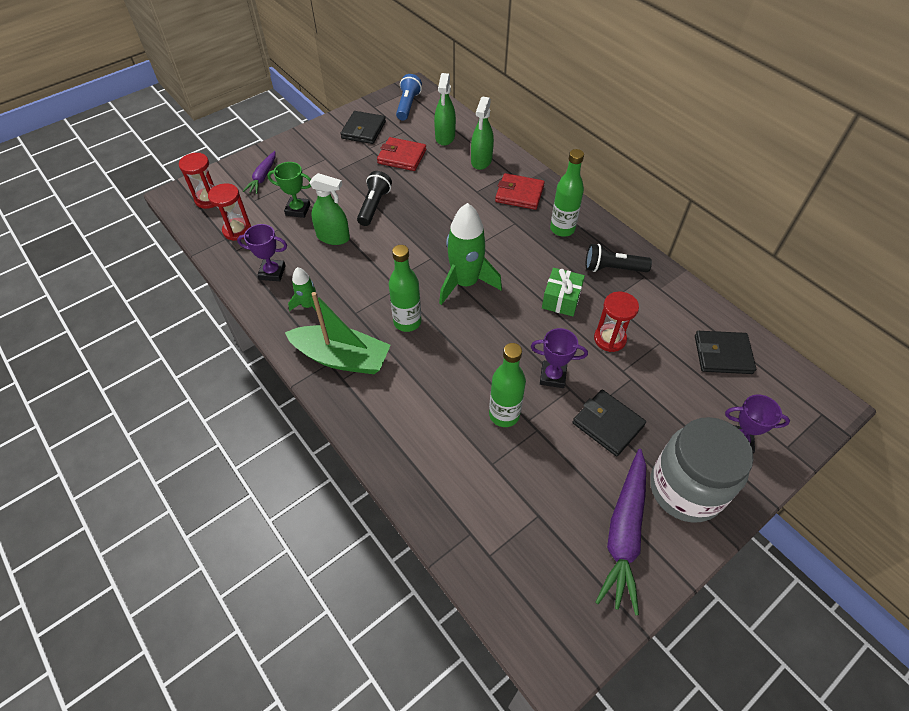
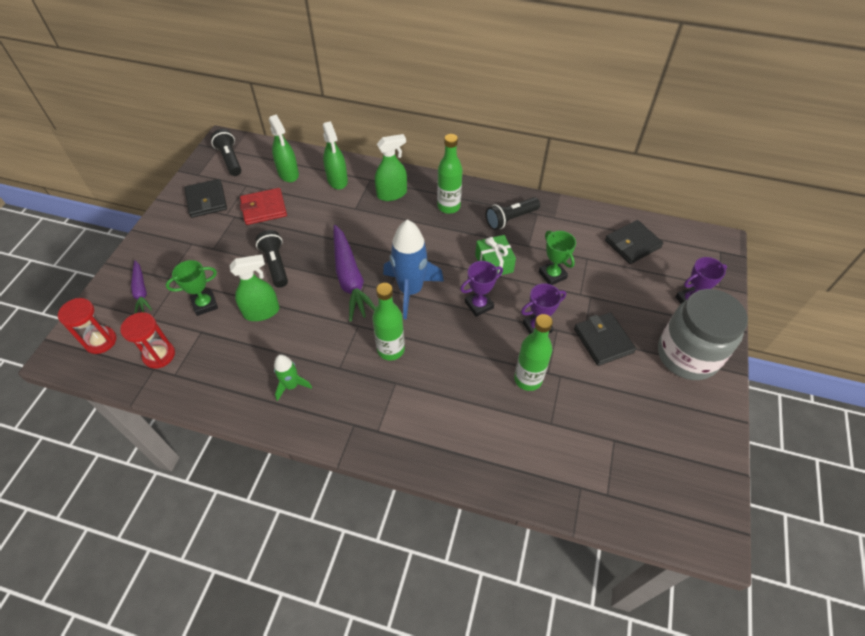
camera: 35 degrees left, 0 degrees up
purple trophy [237,224,287,281] -> purple trophy moved to [460,261,503,317]
green boat [285,292,391,374] -> none
blue flashlight [396,74,422,120] -> black flashlight [211,129,241,176]
green rocket [439,203,502,305] -> blue rocket [383,220,444,320]
red wallet [495,173,545,210] -> green spray bottle [375,134,407,201]
black wallet [573,390,646,456] -> black wallet turned 60 degrees clockwise [574,312,636,366]
red hourglass [594,292,639,352] -> green trophy [539,231,576,285]
purple carrot [595,449,646,615] -> purple carrot moved to [333,225,376,322]

